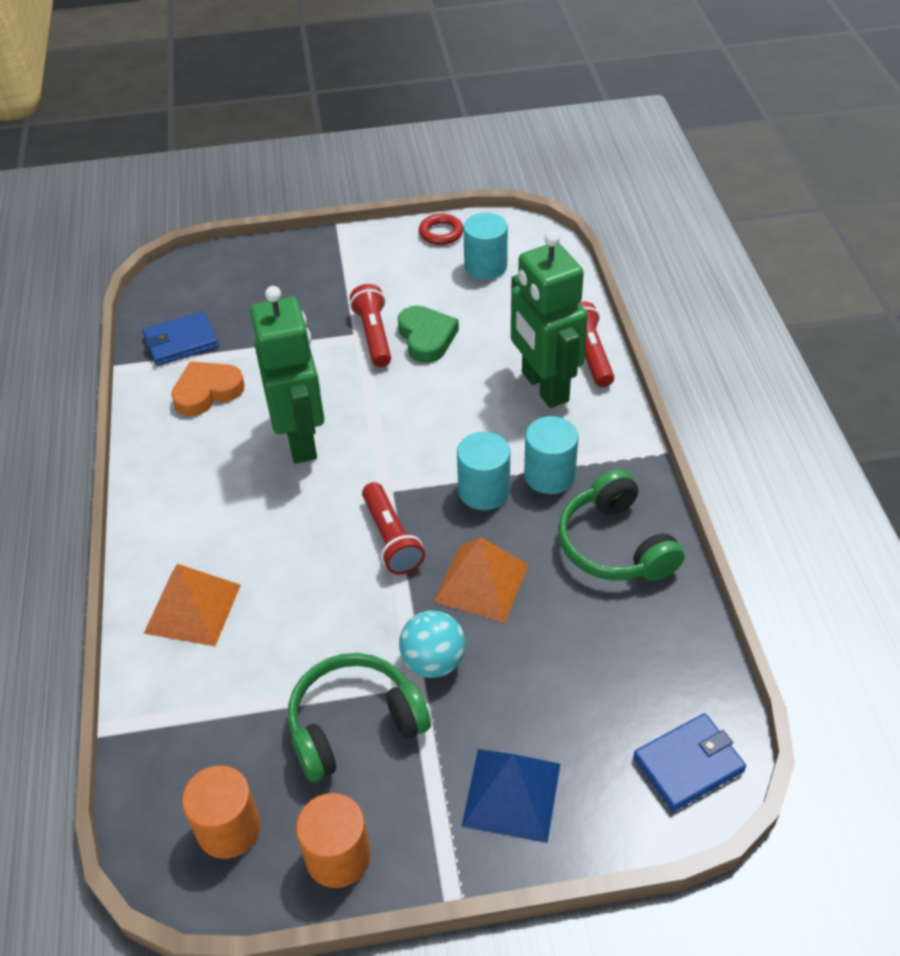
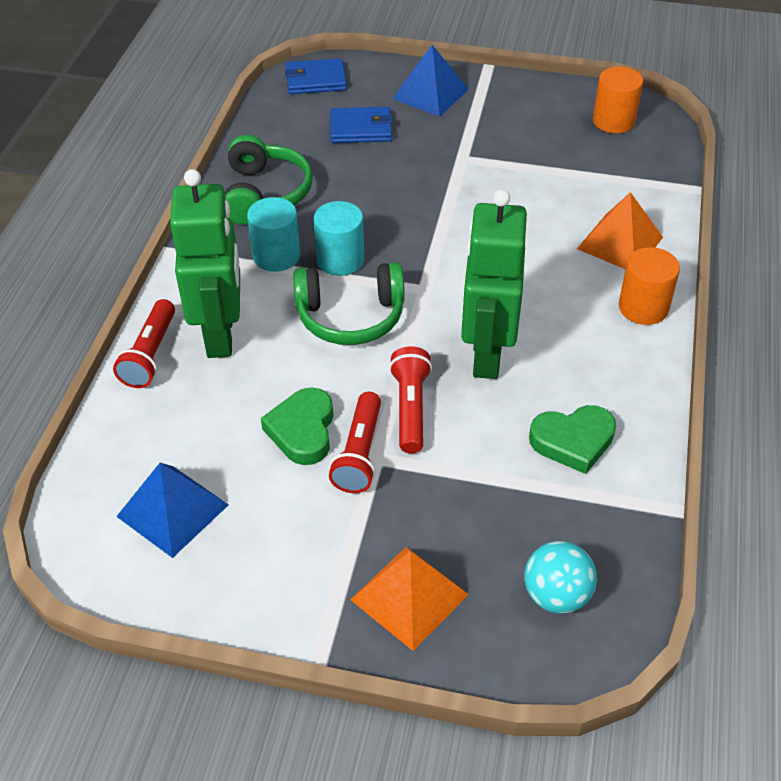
camera: 160 degrees left, 0 degrees up
blue wallet [142,311,219,366] -> blue wallet moved to [330,107,393,143]
orange heart [171,361,245,416] -> green heart [529,405,616,474]
green headphones [288,653,431,782] -> green headphones moved to [293,262,405,345]
orange cylinder [296,793,371,888] -> orange cylinder moved to [619,247,680,325]
red flashlight [362,482,425,575] -> red flashlight moved to [389,346,432,454]
turquoise ball [399,610,466,678] -> turquoise ball moved to [524,541,597,614]
red ring [419,214,463,245] -> none
orange pyramid [434,537,528,623] -> orange pyramid moved to [350,547,469,651]
turquoise cylinder [463,213,508,280] -> blue pyramid [116,463,229,558]

